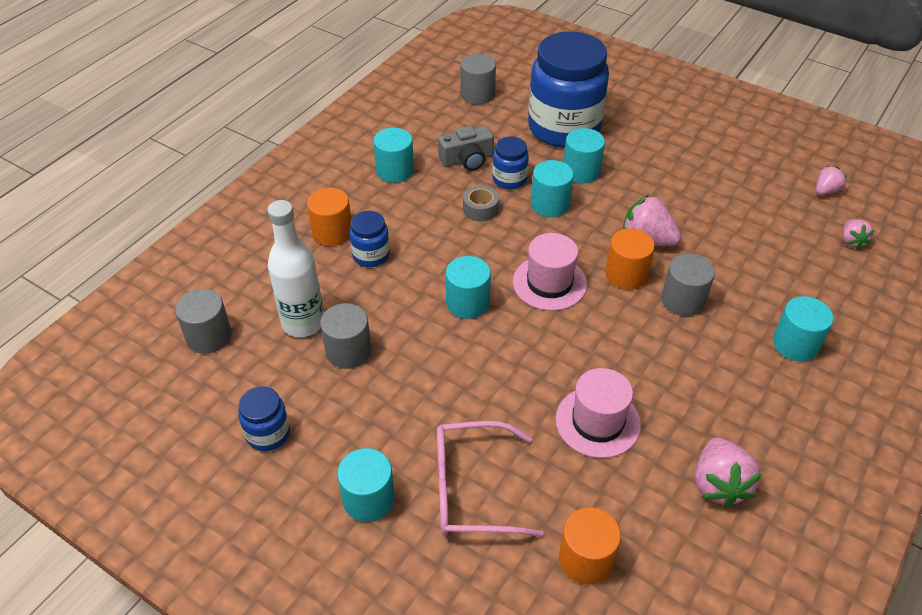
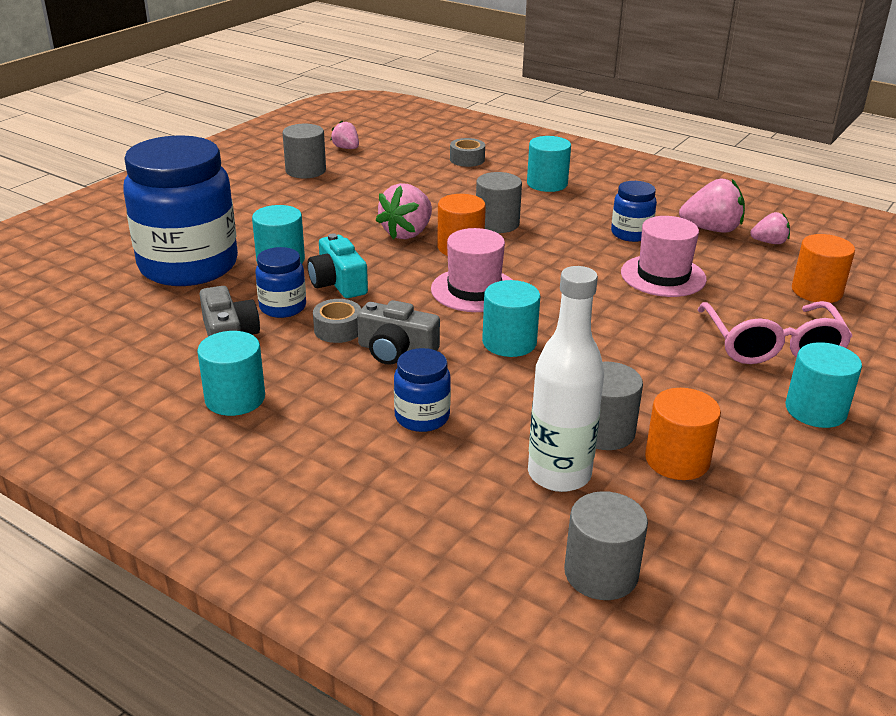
camera: 90 degrees left, 15 degrees down
blue jar [238,386,290,451] -> blue jar moved to [611,181,657,242]
orange cylinder [307,187,351,246] -> orange cylinder moved to [645,388,721,480]
grey cylinder [460,54,496,105] -> grey cylinder moved to [283,124,326,178]
turquoise cylinder [531,160,574,217] -> turquoise camera [307,233,368,298]
pink strawberry [842,219,875,249] -> pink strawberry moved to [750,212,790,244]
none -> grey camera [357,300,440,365]
none -> grey tape [450,138,485,167]

